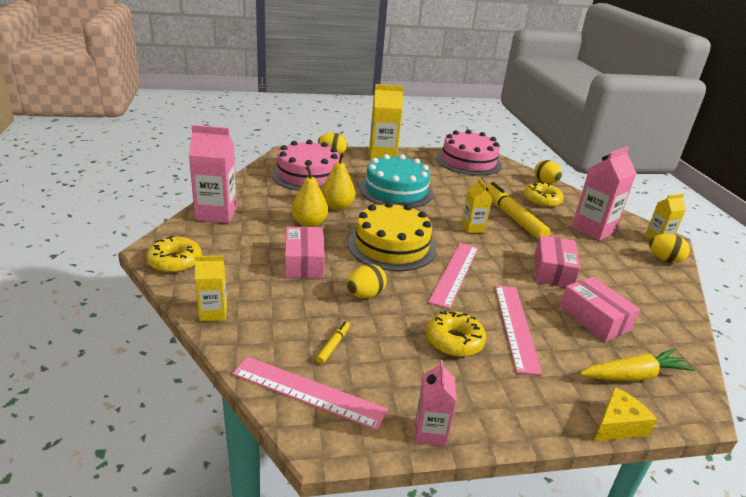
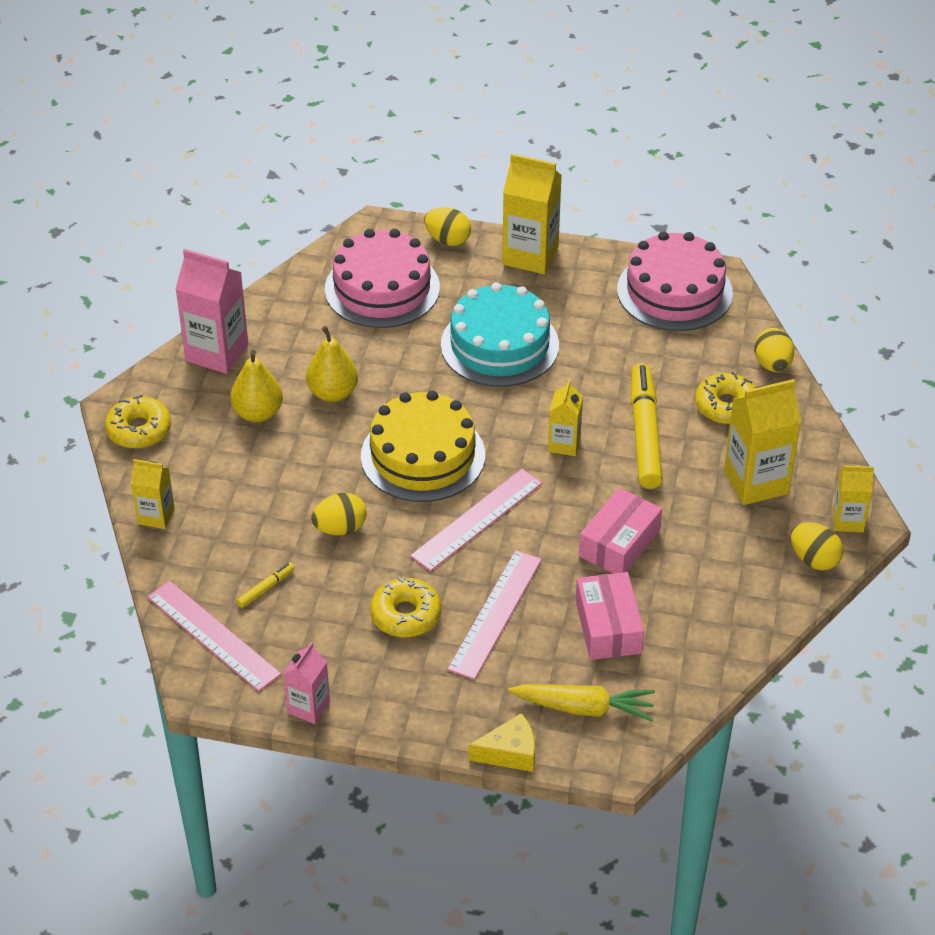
camera: 25 degrees right, 15 degrees up
pink box [285,227,325,278] -> none
yellow pear [321,152,355,210] -> yellow pear moved to [230,350,283,422]
pink carton [572,146,636,241] -> yellow carton [724,379,801,505]

